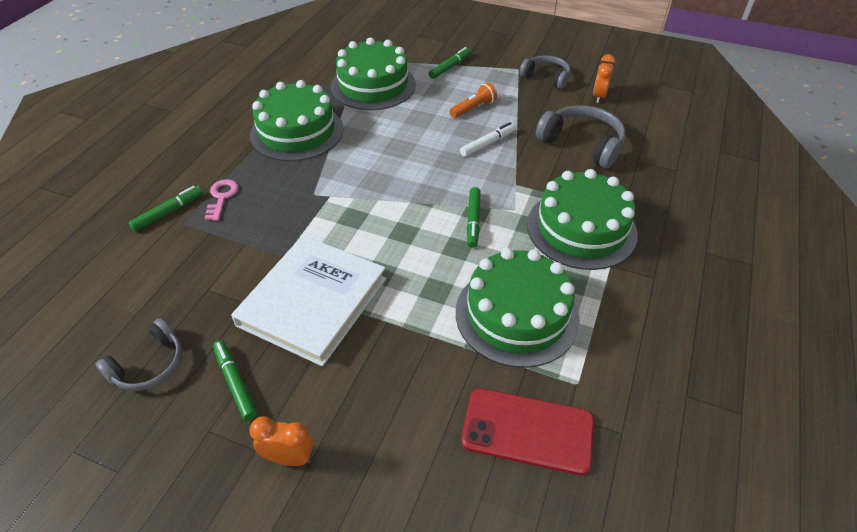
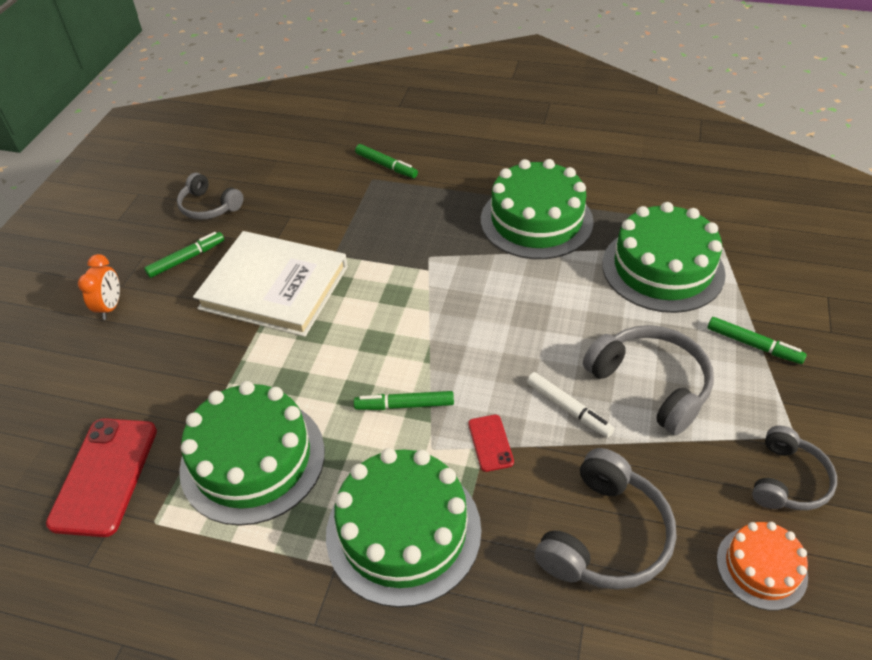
camera: 85 degrees right, 0 degrees up
pink key [205,179,239,221] -> none
orange flashlight [449,82,497,118] -> grey headphones [583,325,714,435]
orange clock [593,54,615,103] -> orange cake [717,522,808,610]
none -> red phone [468,415,514,472]

